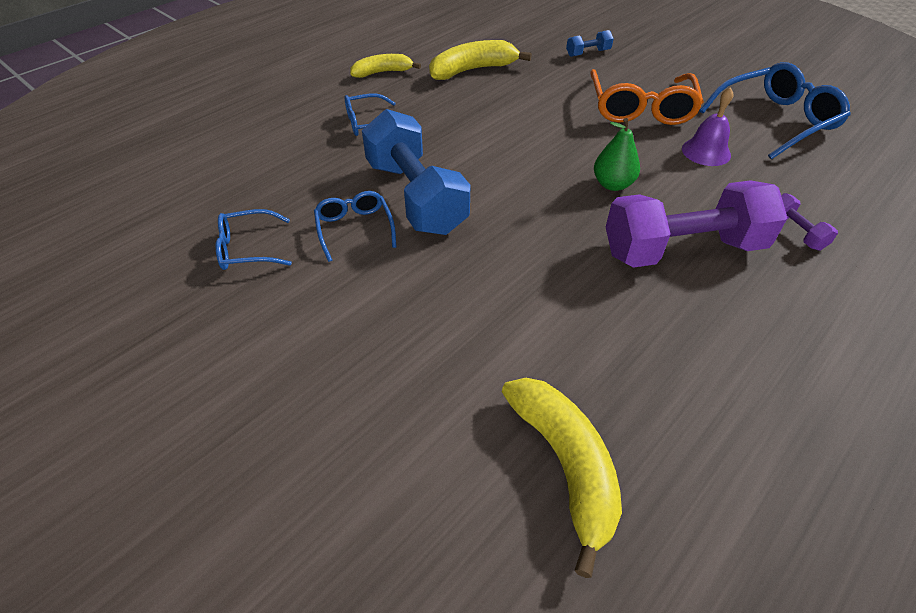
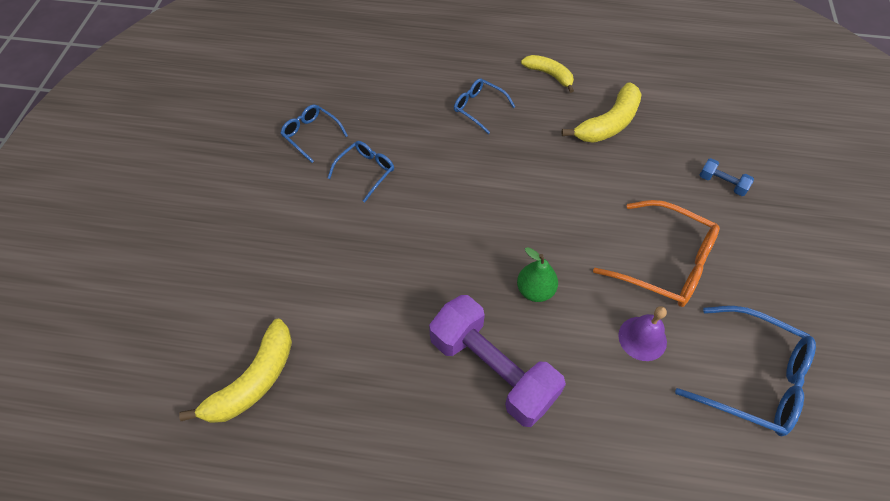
camera: 55 degrees right, 10 degrees up
blue dumbbell [362,109,470,235] -> none
yellow banana [429,40,532,80] -> yellow banana turned 105 degrees clockwise [561,82,642,143]
orange glasses [590,69,704,125] -> orange glasses turned 120 degrees counterclockwise [593,200,720,307]
purple dumbbell [781,193,838,251] -> none

